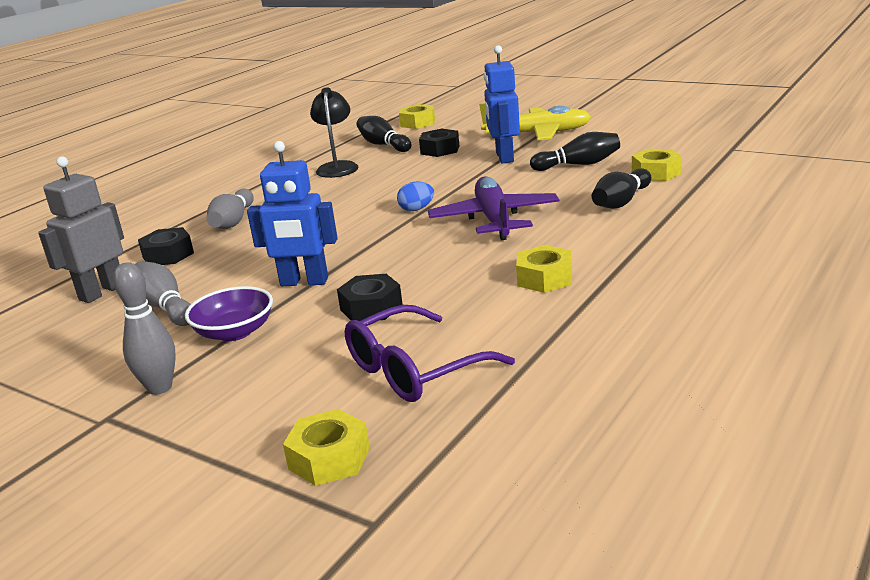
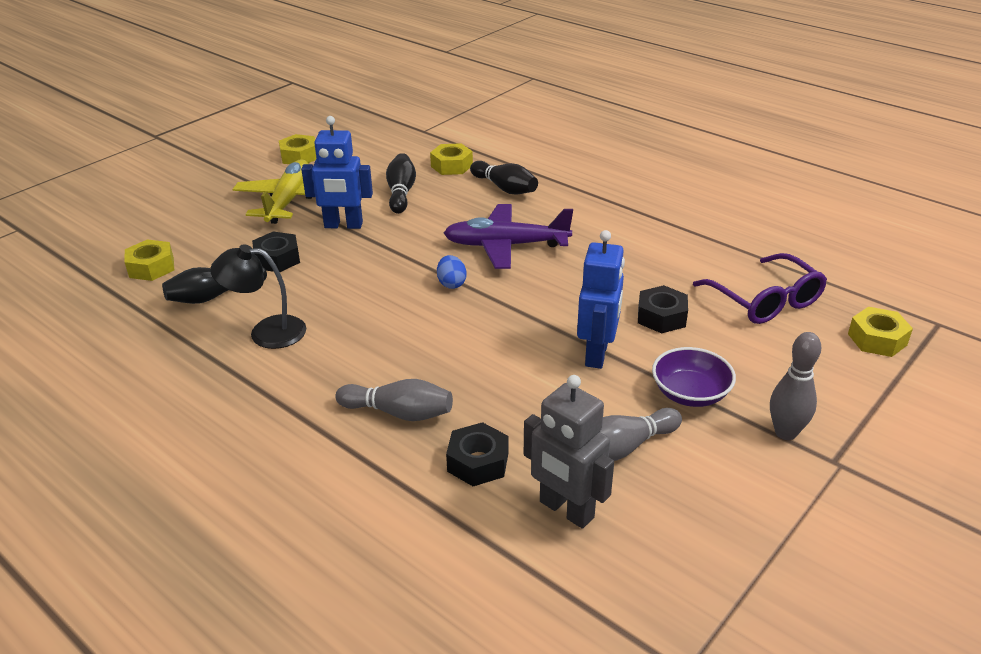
camera: 85 degrees left, 10 degrees up
yellow nut [516,245,572,293] -> yellow nut moved to [279,134,316,164]

